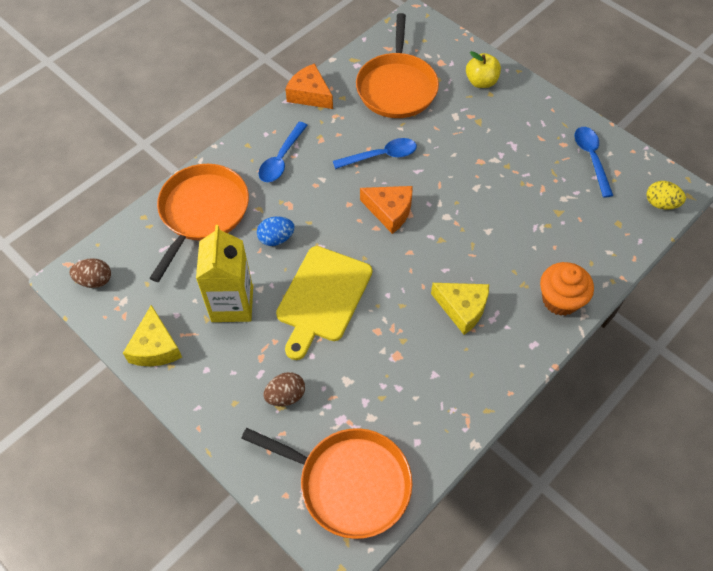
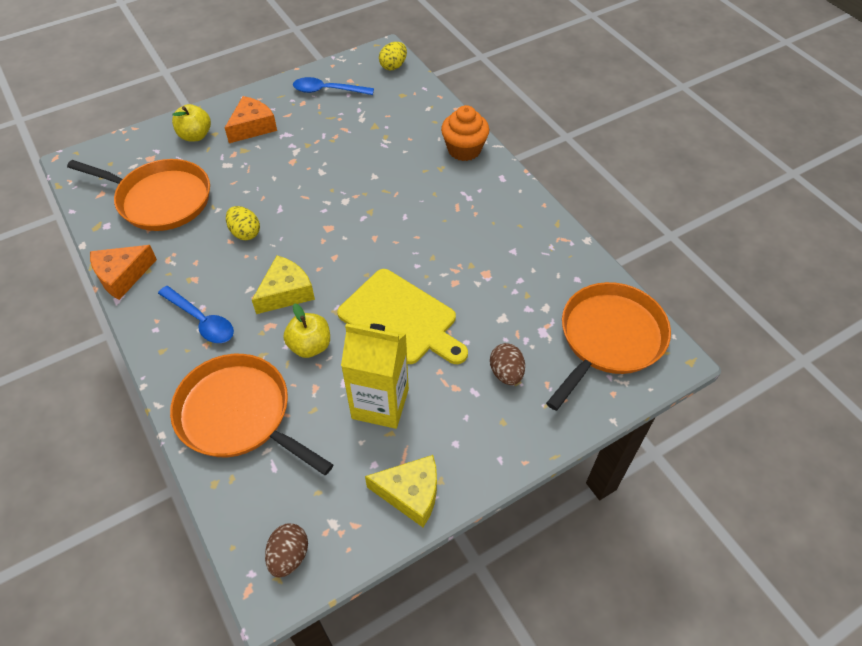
camera: 75 degrees left, 5 degrees down
blue egg [257,216,295,246] -> yellow apple [284,303,330,358]
blue spoon [333,138,417,169] -> yellow egg [226,206,260,240]
orange cheese [360,186,412,234] -> orange cheese moved to [225,96,277,143]
yellow cheese [431,283,489,335] -> yellow cheese moved to [252,255,315,314]

